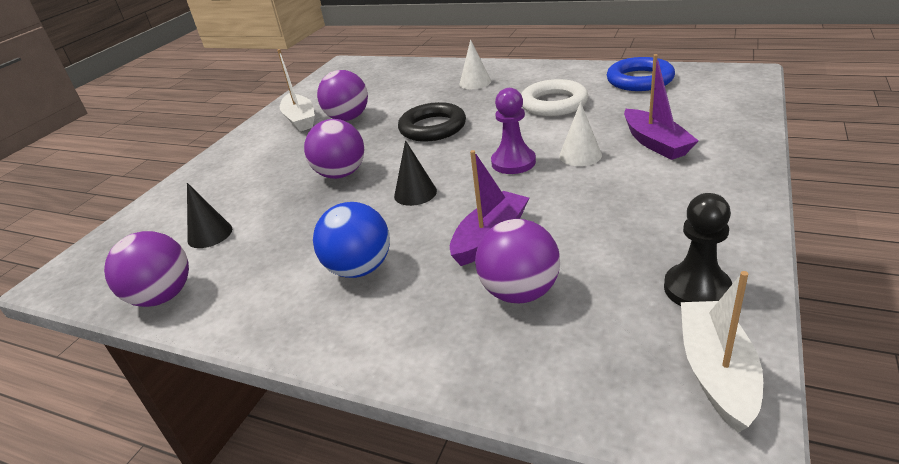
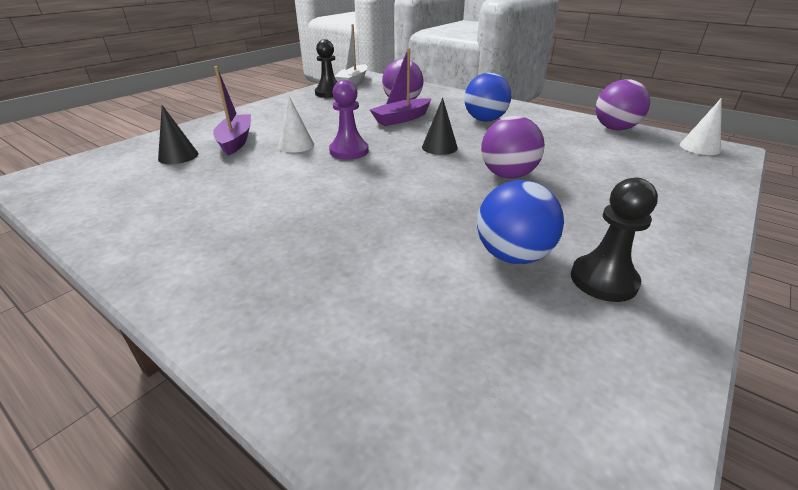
camera: 170 degrees left, 0 degrees up
black cone [187,183,232,248] -> black cone moved to [158,105,198,164]
white boat [277,49,315,131] -> black pawn [571,178,658,302]
purple ball [317,70,368,121] -> blue ball [477,180,564,264]
black ring [398,102,466,142] -> none
white cone [459,39,491,89] -> white cone moved to [680,98,722,155]
white ring [521,79,588,116] -> none
blue ring [607,57,675,91] -> none

